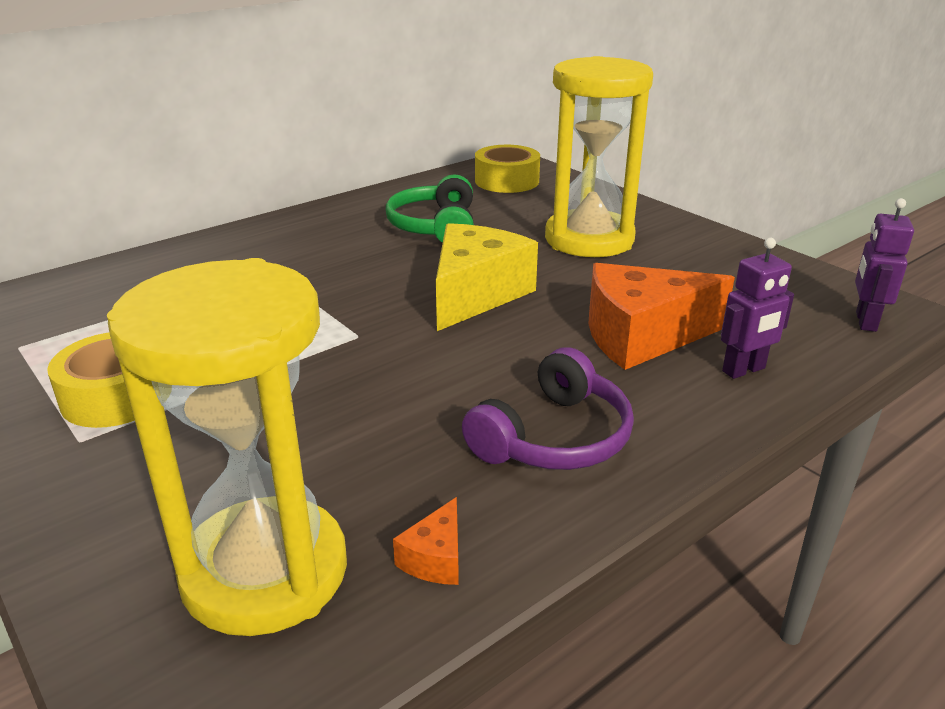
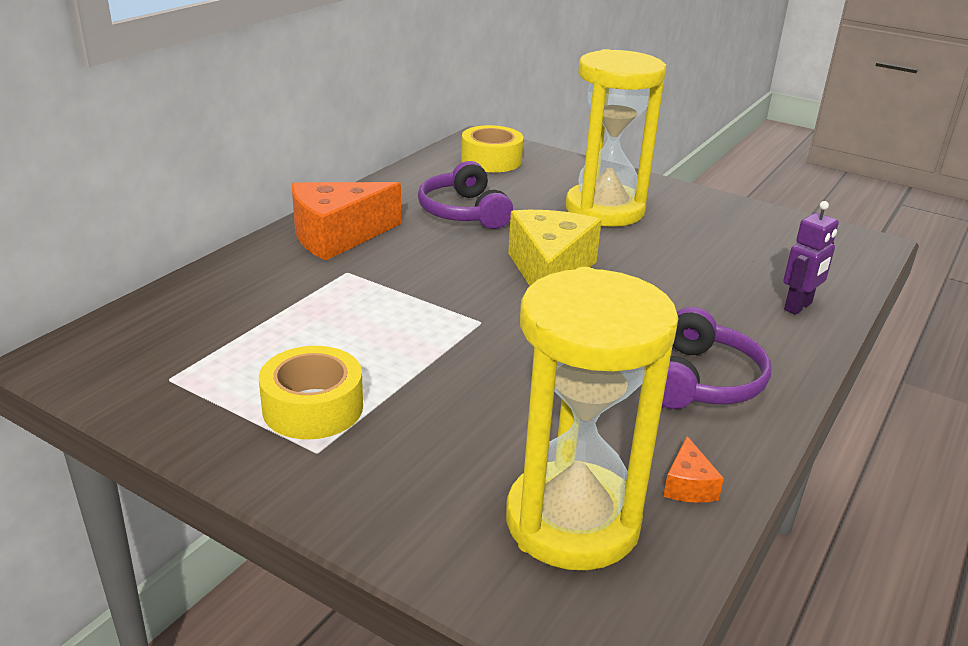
camera: 20 degrees left, 0 degrees up
green headphones [386,174,474,243] -> purple headphones [418,161,513,229]
orange cheese [589,263,735,370] -> orange cheese moved to [292,182,401,261]
purple robot [855,198,914,332] -> none

